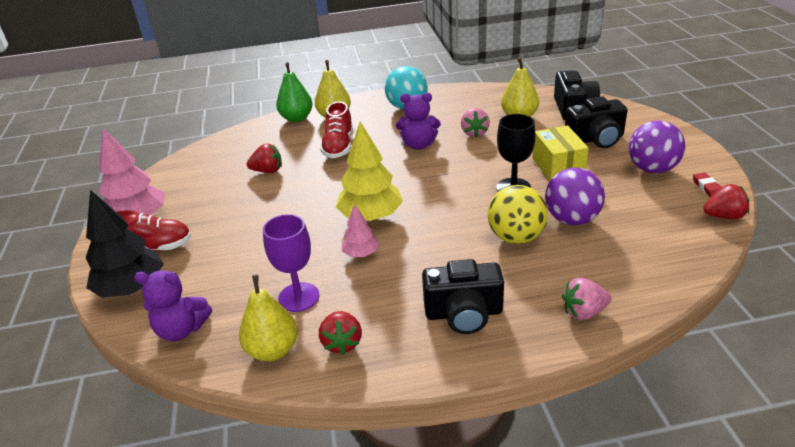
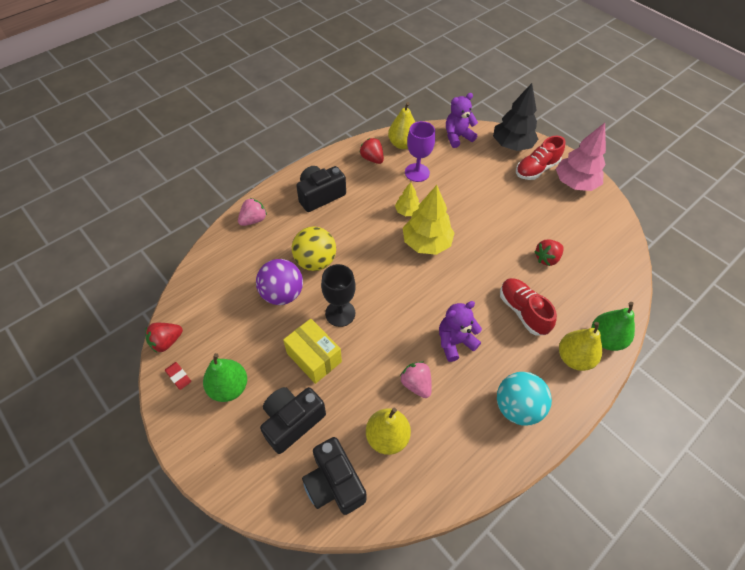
camera: 145 degrees right, 20 degrees up
pink tree [342,204,379,257] -> yellow tree [395,182,420,216]
purple ball [629,121,685,173] -> green pear [203,353,247,402]

